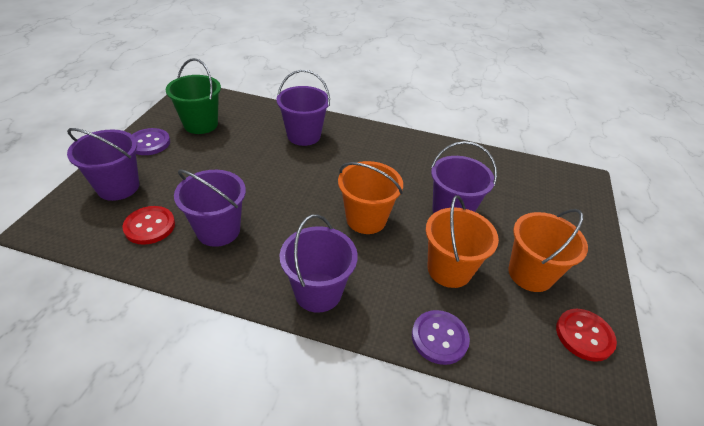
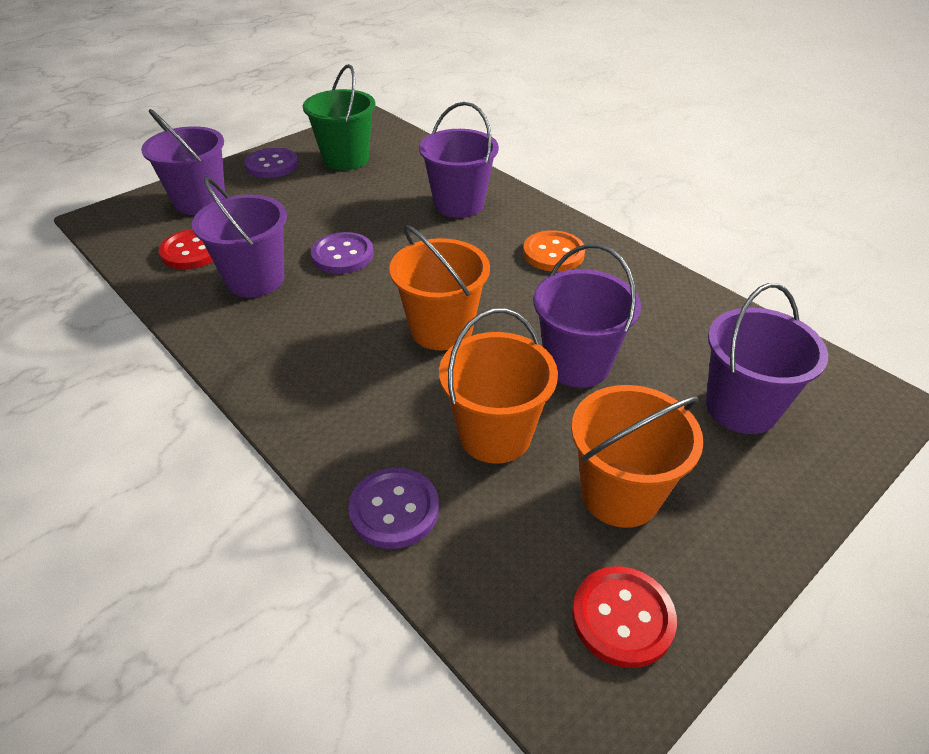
camera: 35 degrees right, 0 degrees up
purple bucket [280,214,358,313] -> purple bucket moved to [706,283,828,434]
none -> purple button [311,232,374,274]
none -> orange button [523,230,585,272]

